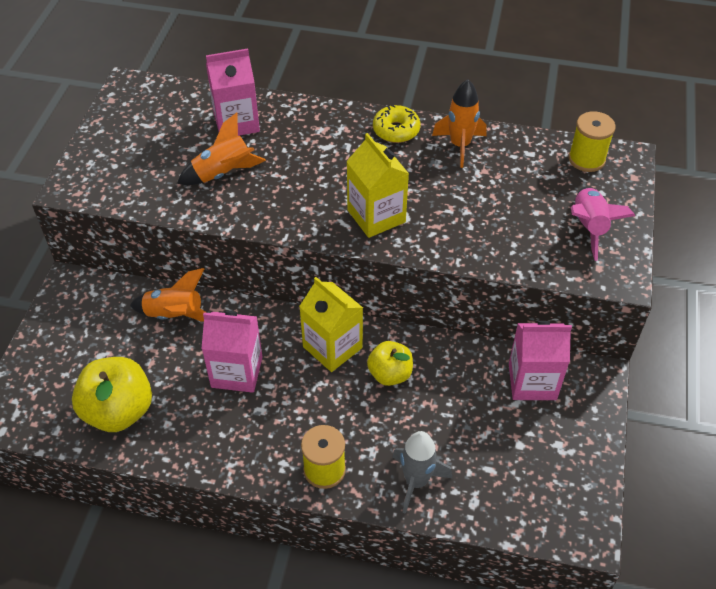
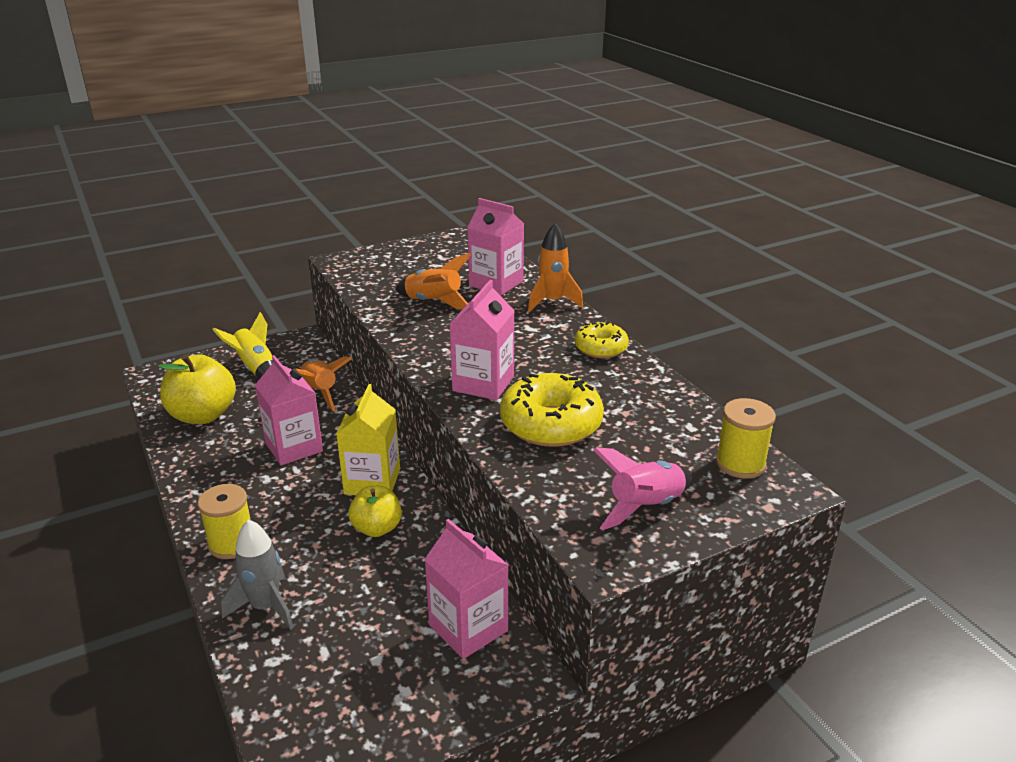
camera: 50 degrees right, 20 degrees down
yellow carton [346,133,409,238] -> pink carton [450,280,515,400]
orange rocket [432,79,487,168] -> orange rocket moved to [528,223,583,312]
none -> yellow rocket [212,312,273,378]
none -> yellow donut [500,373,604,447]

